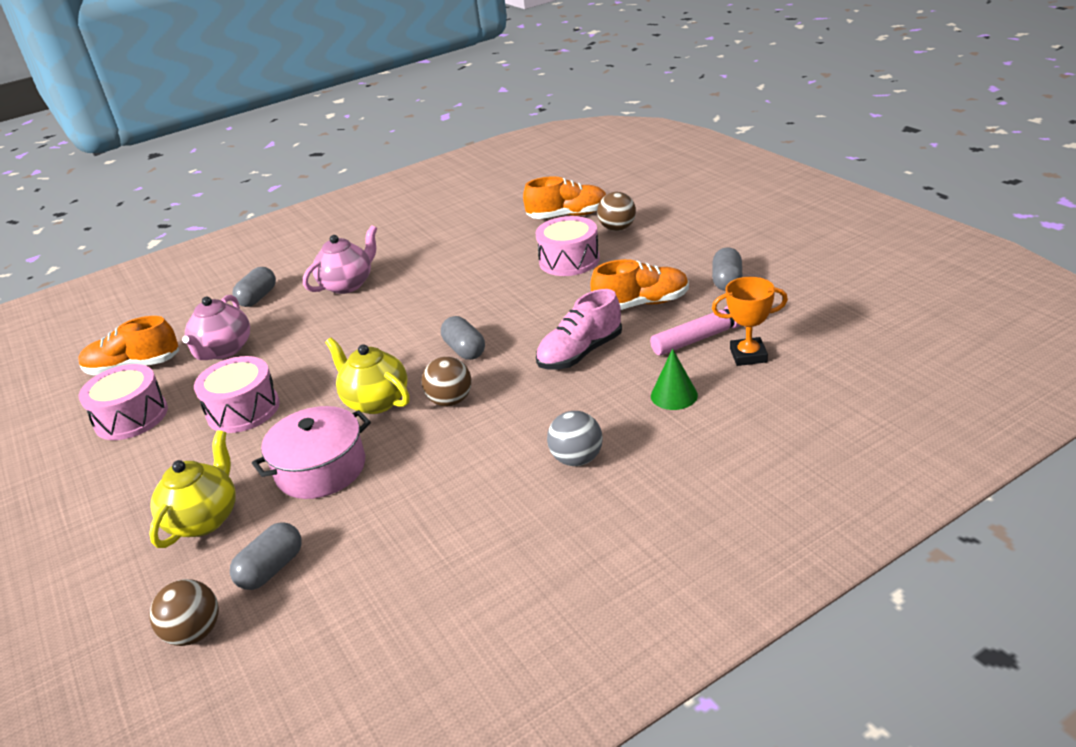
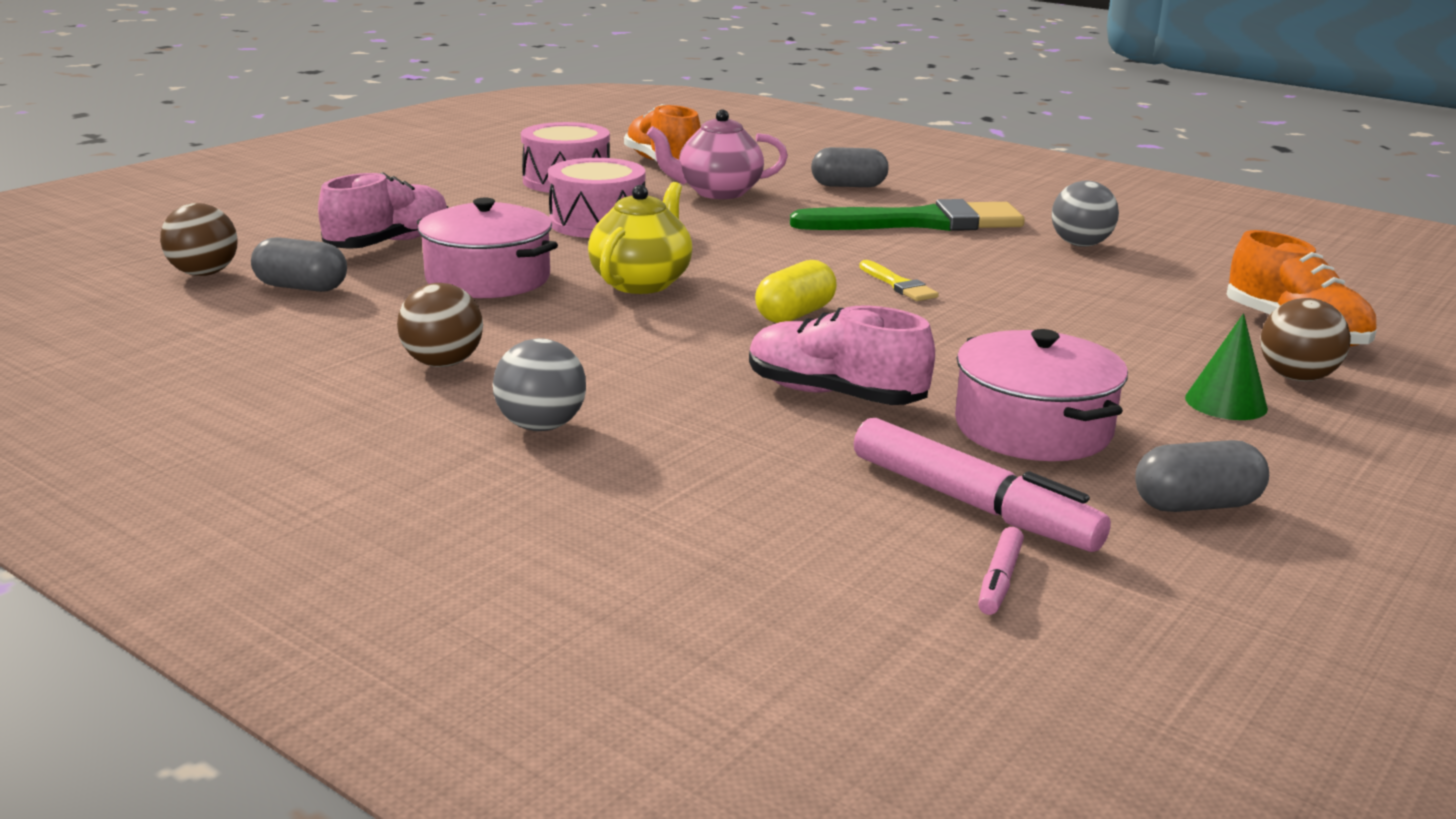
camera: 65 degrees right, 10 degrees down
yellow teapot [149,430,236,548] -> pink shoe [318,172,448,249]
pink teapot [303,225,377,294] -> green brush [790,199,1025,231]
brown ball [422,357,472,406] -> brown ball moved to [397,283,483,367]
grey capsule [441,316,485,360] -> yellow capsule [755,260,837,323]
pink drum [535,216,600,276] -> none
orange shoe [590,259,689,310] -> pink pot [955,329,1128,461]
green cone [651,349,698,410] -> green cone moved to [1185,313,1268,420]
orange trophy [712,277,788,366] -> none
none -> yellow brush [859,260,939,301]
none -> pink marker [978,527,1024,615]
none -> grey ball [1052,181,1119,247]

